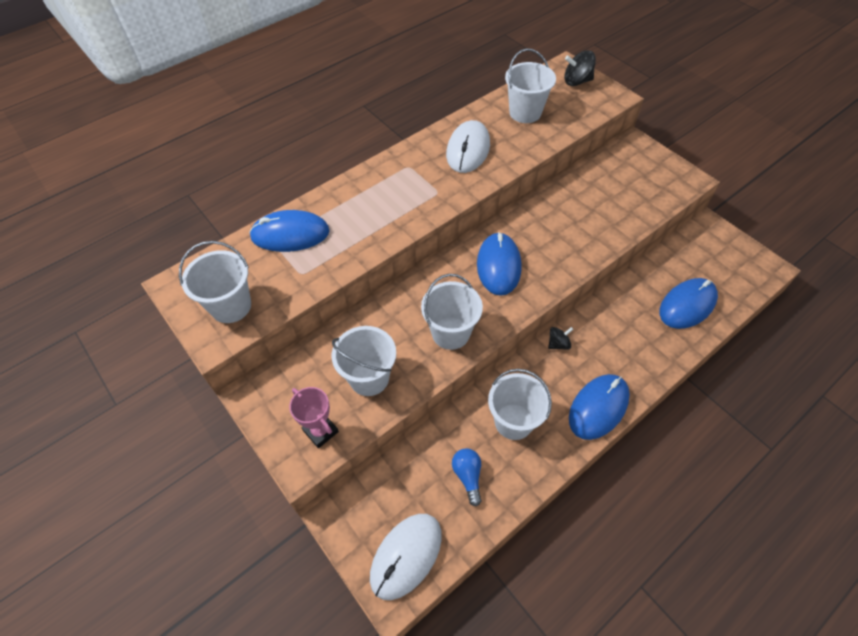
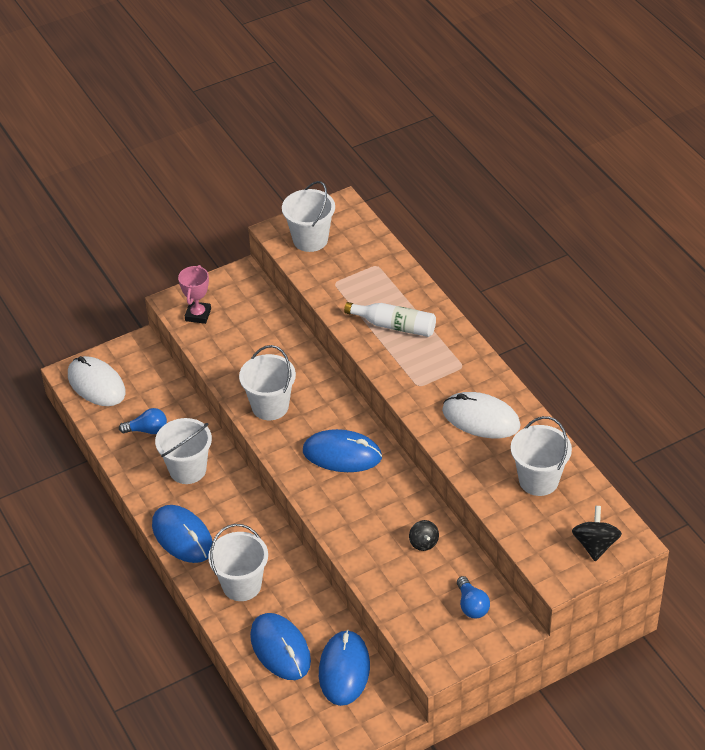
camera: 100 degrees right, 10 degrees down
blue mouse [249,210,330,252] -> blue mouse moved to [319,630,370,706]
pink trophy [289,387,339,448] -> pink trophy turned 45 degrees counterclockwise [178,265,211,324]
white bucket [332,326,396,396] -> white bucket moved to [208,524,268,601]
black spinning top [548,327,573,350] -> black spinning top moved to [409,520,439,551]
none -> white bottle [344,302,436,337]
none -> blue light bulb [457,576,490,618]

